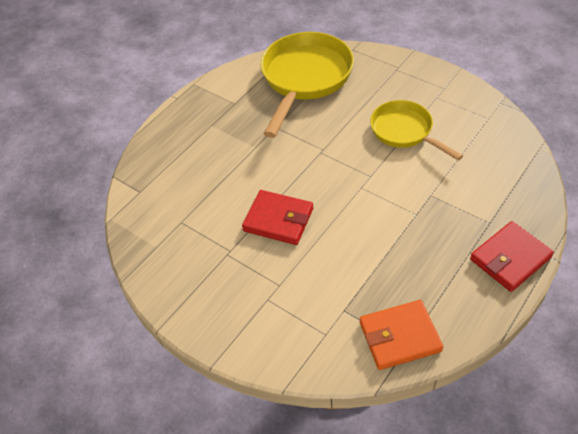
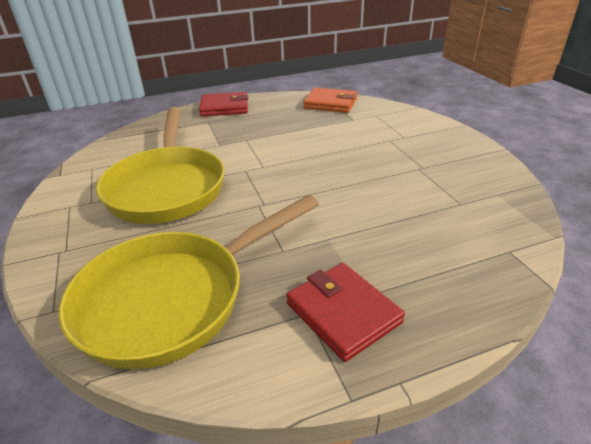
camera: 150 degrees left, 15 degrees down
red wallet [242,190,313,245] -> red wallet moved to [286,263,405,362]
yellow pan [370,100,463,161] -> yellow pan [96,107,225,224], size x1.64

